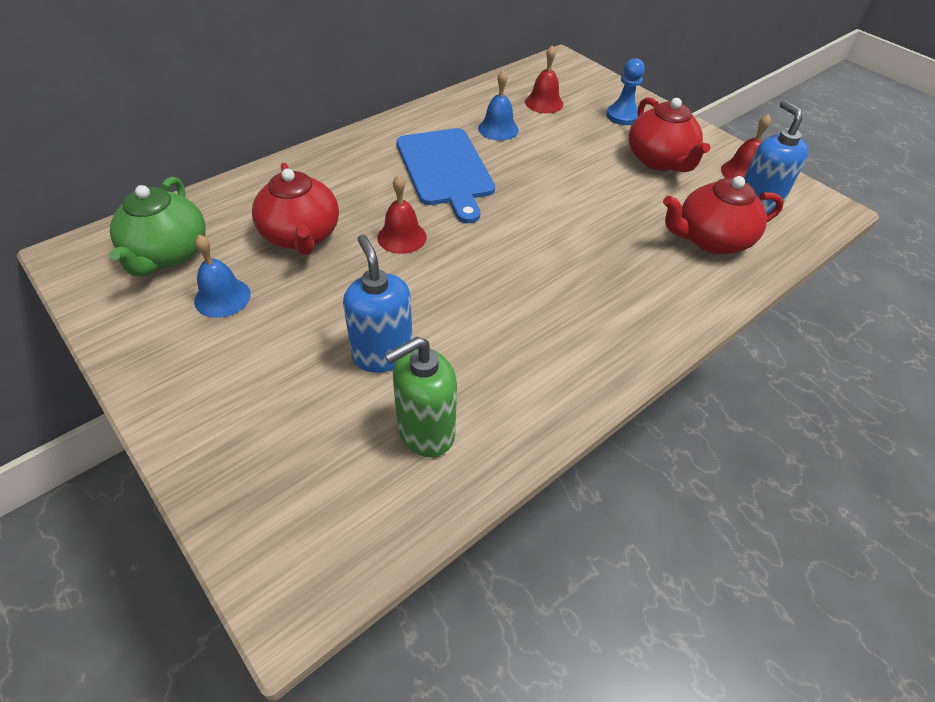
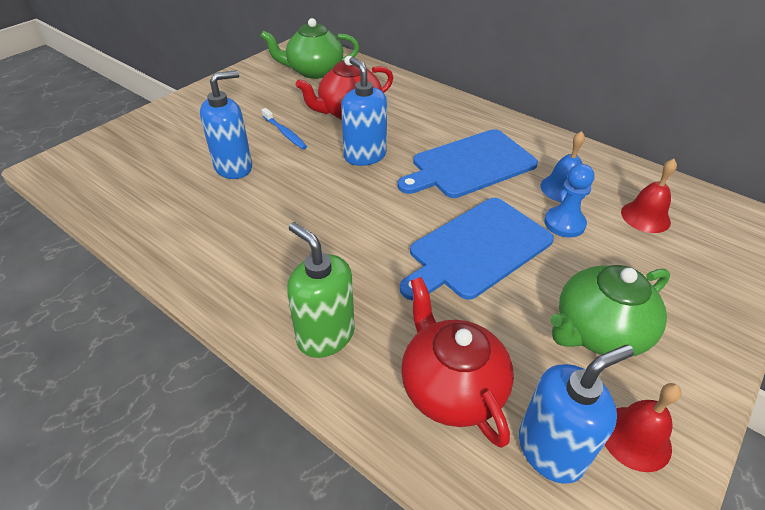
camera: 80 degrees right, 5 degrees down
blue bell [194,235,251,318] -> none
red bell [377,175,427,254] -> blue soap dispenser [341,57,387,166]
green soap dispenser [385,337,457,457] -> green soap dispenser moved to [287,222,355,358]
blue pawn [606,58,645,125] -> blue pawn moved to [544,164,594,238]
red teapot [628,97,710,172] -> green teapot [550,265,670,357]
none -> blue toothbrush [262,108,307,149]
none -> blue cutting board [400,198,554,301]

